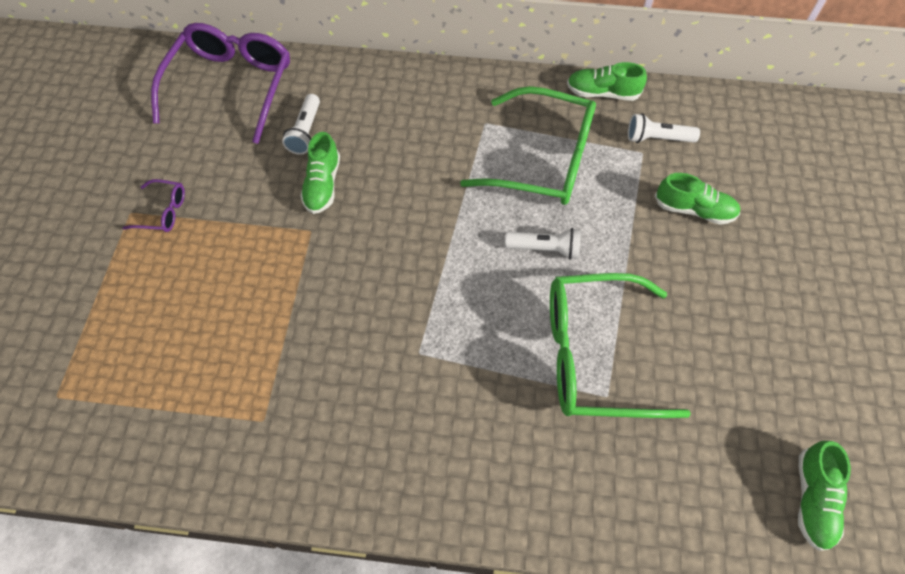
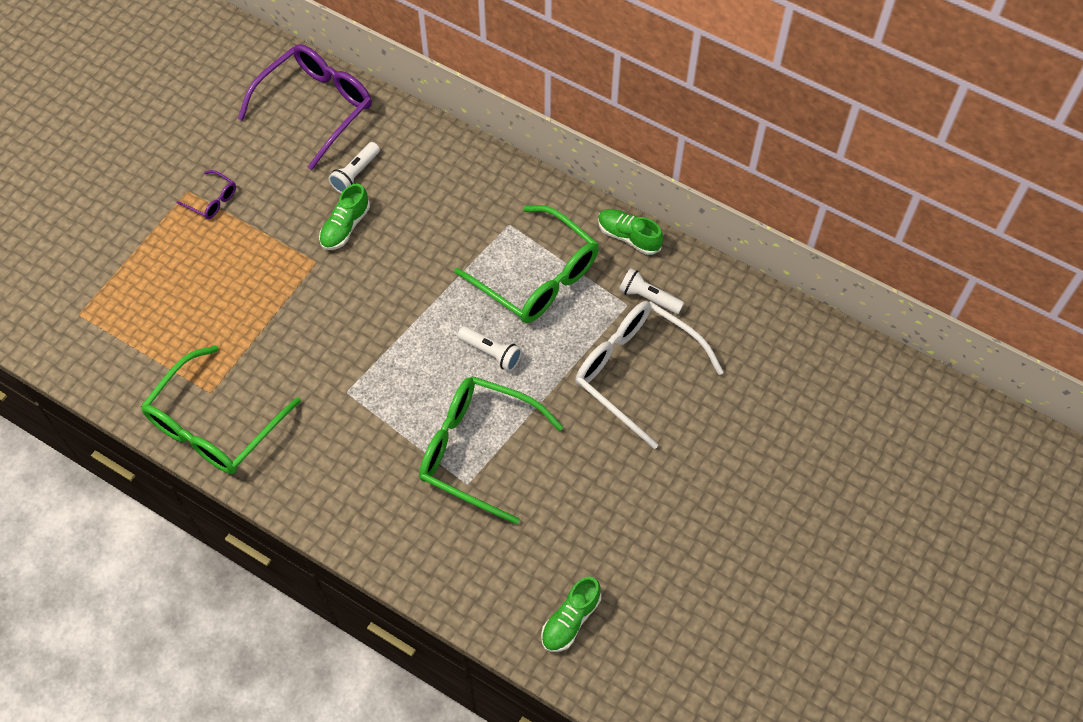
camera: 25 degrees right, 0 degrees up
green shoe [655,173,740,225] -> white glasses [576,301,724,449]
none -> green glasses [141,345,301,474]

